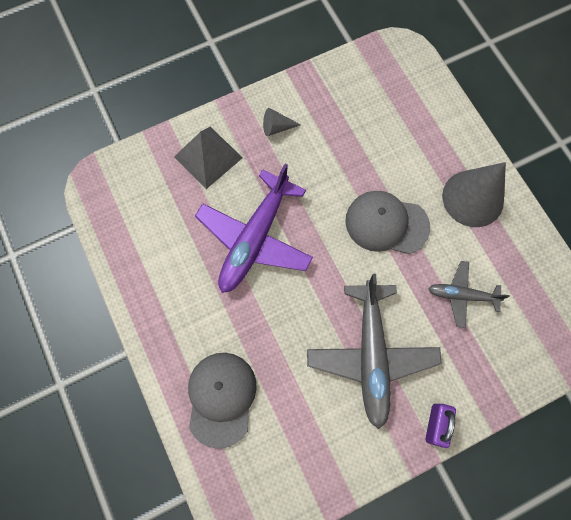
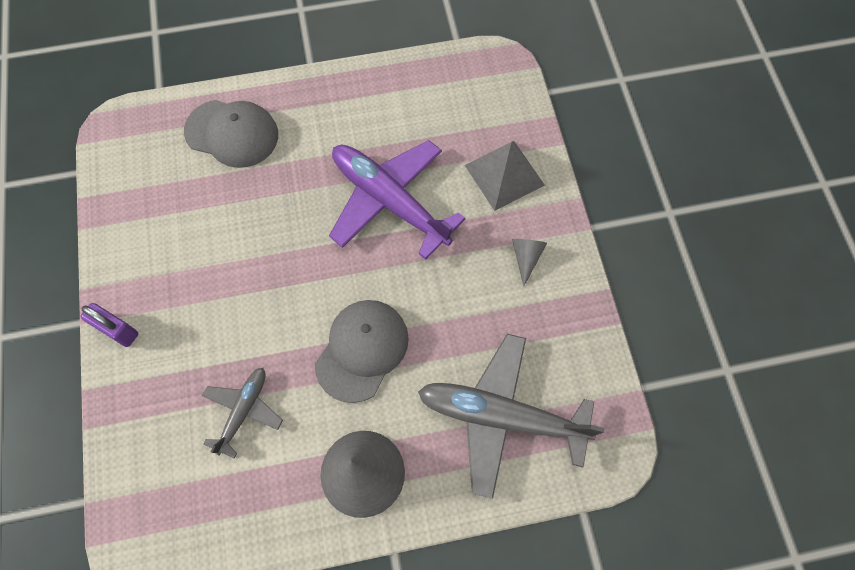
camera: 105 degrees right, 5 degrees down
grey plane [307,274,442,429] -> grey plane moved to [418,334,605,499]

